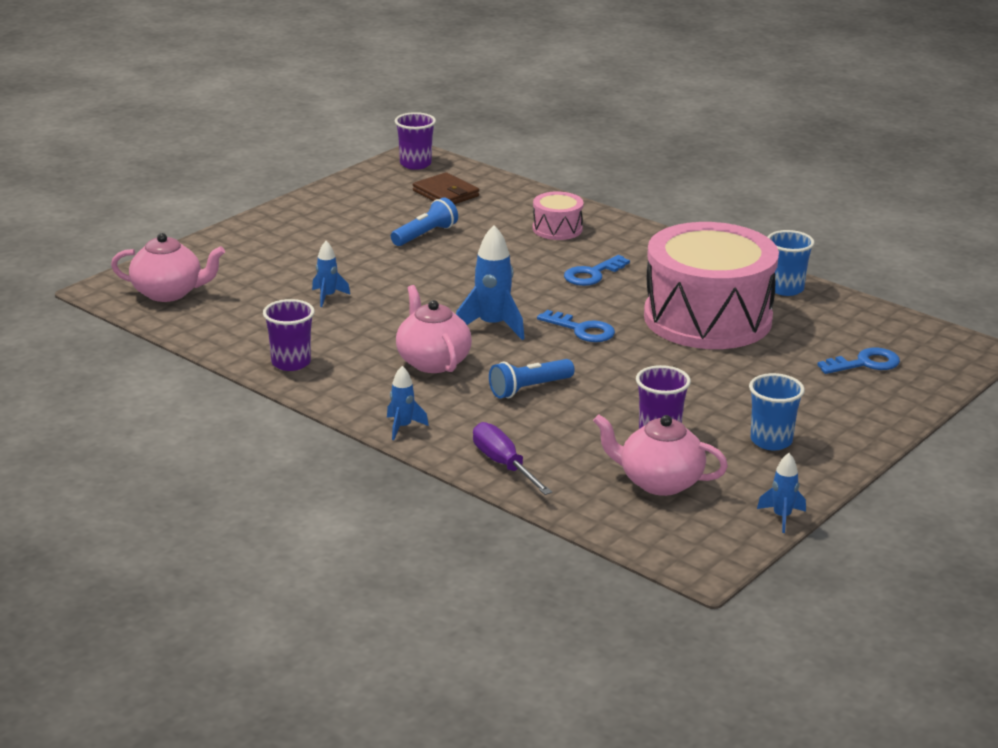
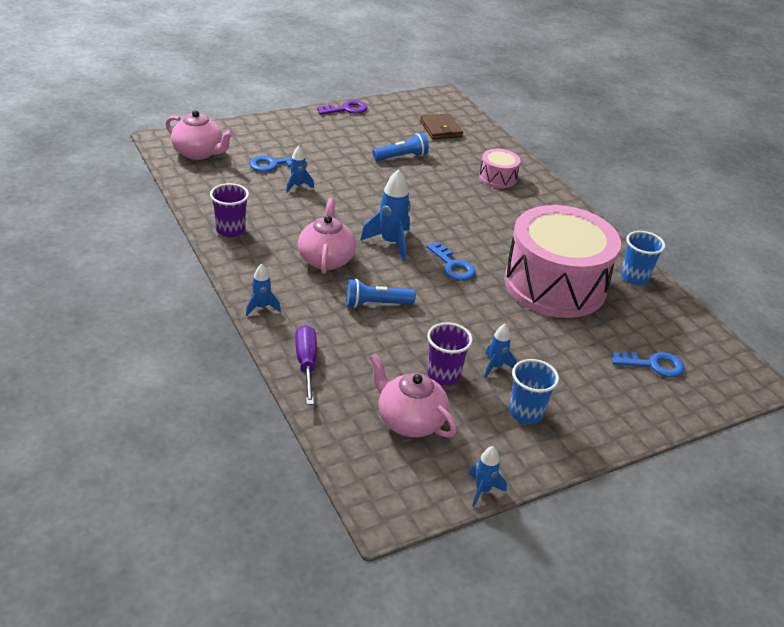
camera: 20 degrees right, 10 degrees up
purple cup [395,112,436,170] -> none
blue key [564,255,630,286] -> blue key moved to [249,156,306,172]
none -> purple key [317,100,368,115]
none -> blue rocket [484,324,517,378]

